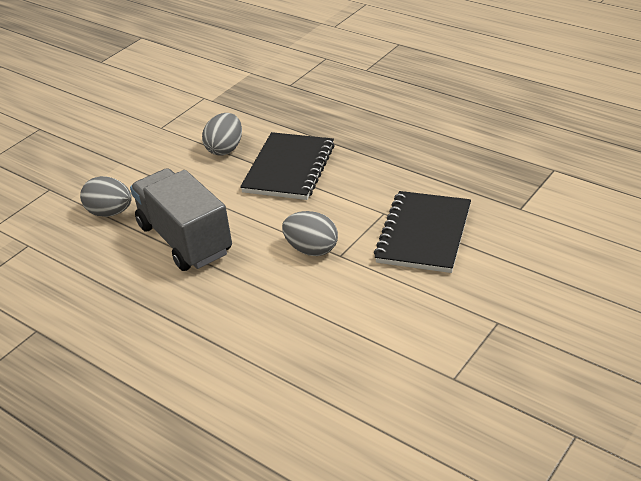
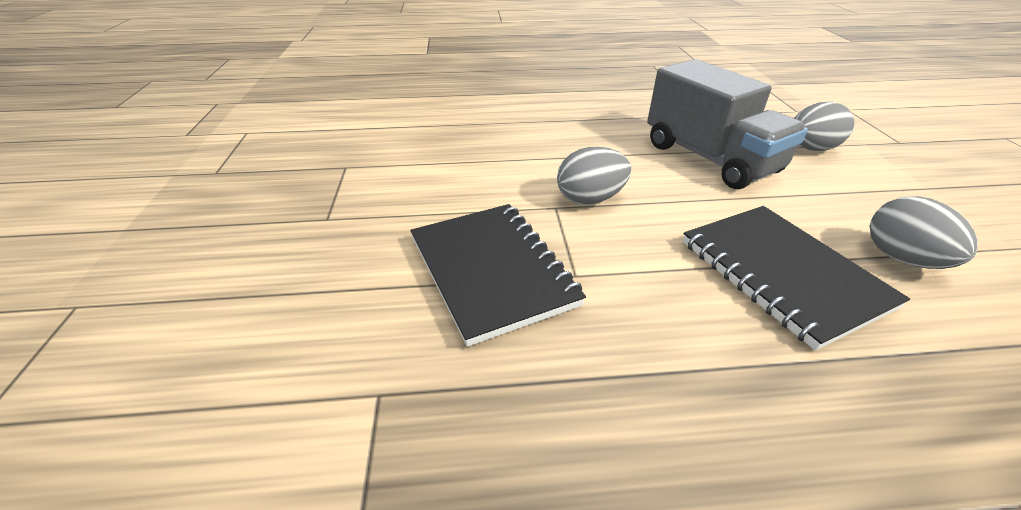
camera: 135 degrees right, 0 degrees up
grey truck [130,168,232,271] -> grey truck turned 45 degrees clockwise [647,59,808,189]

